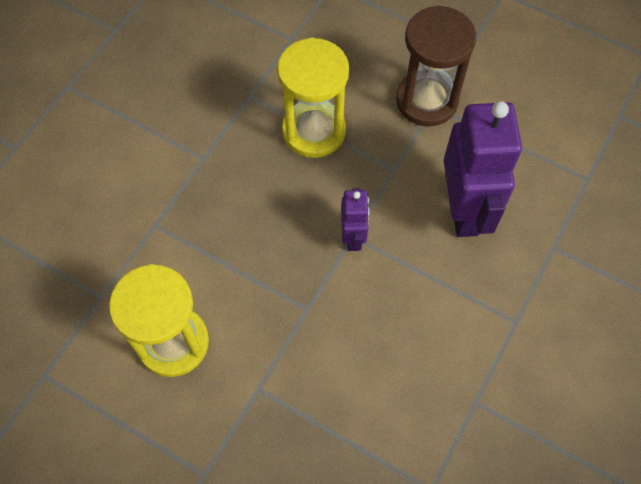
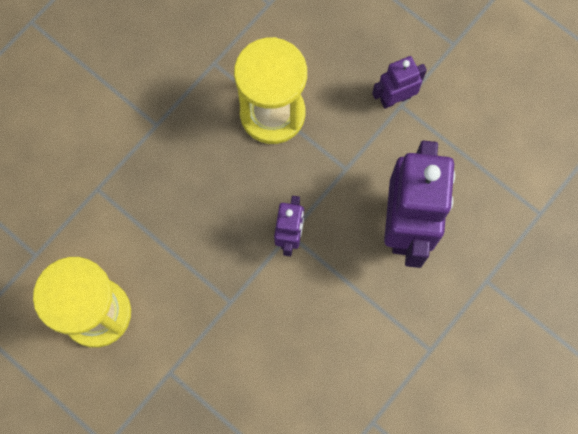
camera: 10 degrees right, 10 degrees up
brown hourglass [396,6,476,127] -> purple robot [372,56,427,109]

